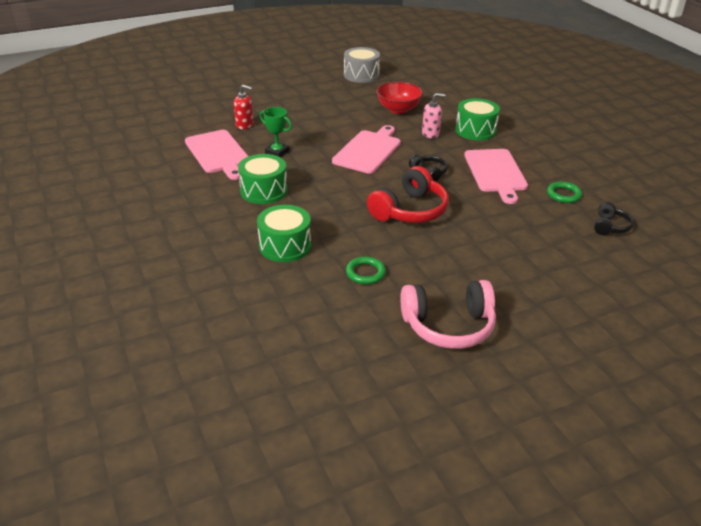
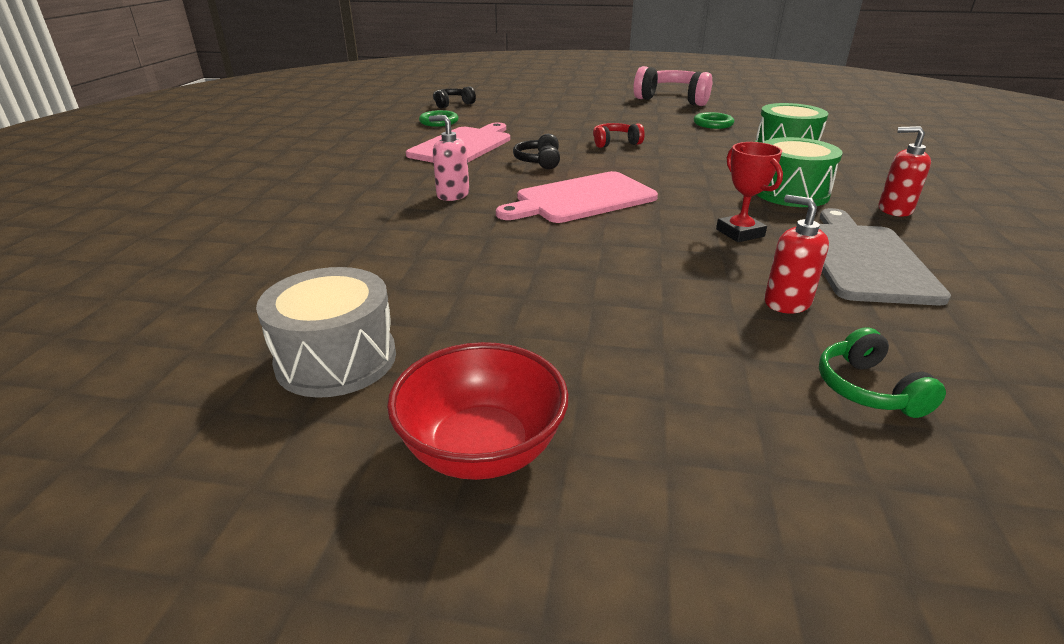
camera: 145 degrees left, 5 degrees down
pink cutting board [185,130,249,180] -> grey cutting board [819,208,951,306]
green trophy [260,107,292,157] -> red trophy [716,142,783,242]
red headphones [367,166,449,223] -> red headphones [593,123,645,148], size x0.53
red bowl [376,82,423,114] -> red bowl moved to [387,342,569,480]
green drum [455,98,500,140] -> none
none -> green headphones [819,327,946,418]
none -> red soap dispenser [879,126,931,216]

